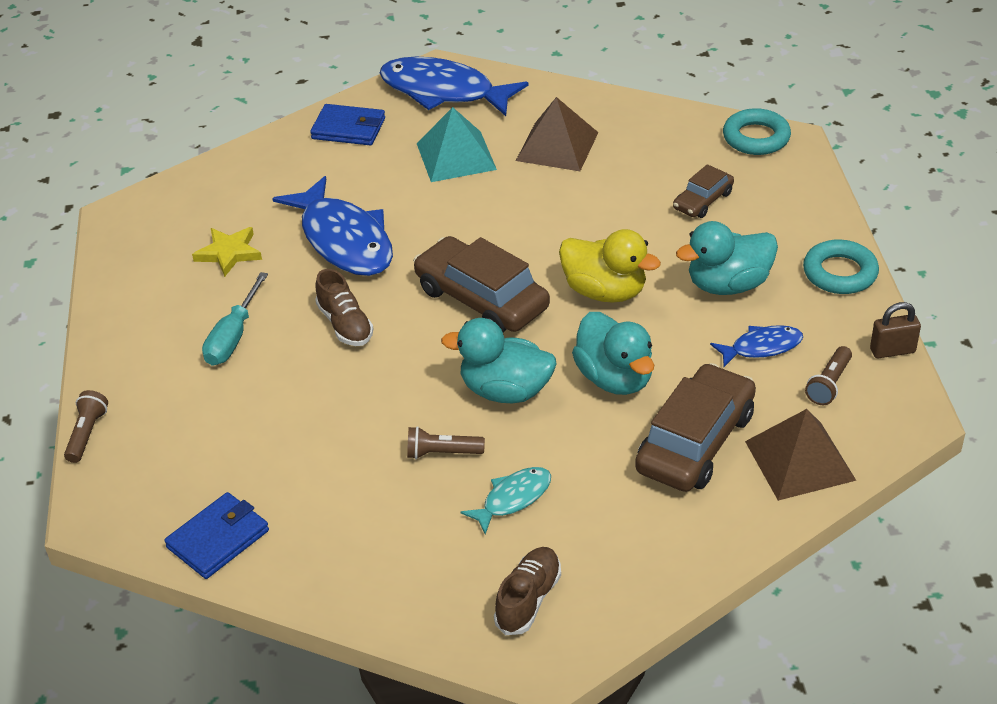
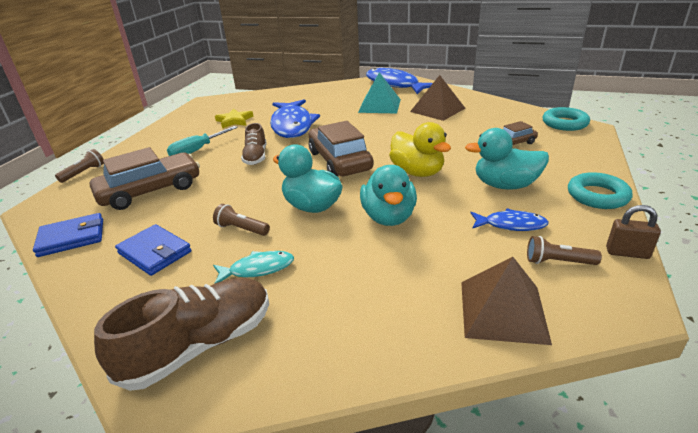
camera: 25 degrees right, 10 degrees down
blue wallet [310,104,385,145] -> blue wallet moved to [115,224,192,276]
brown shoe [494,547,561,635] -> brown shoe [94,278,269,391], size x1.64
brown car [635,363,756,492] -> brown car moved to [90,147,200,210]
brown flashlight [805,346,852,405] -> brown flashlight turned 45 degrees clockwise [527,236,602,265]

